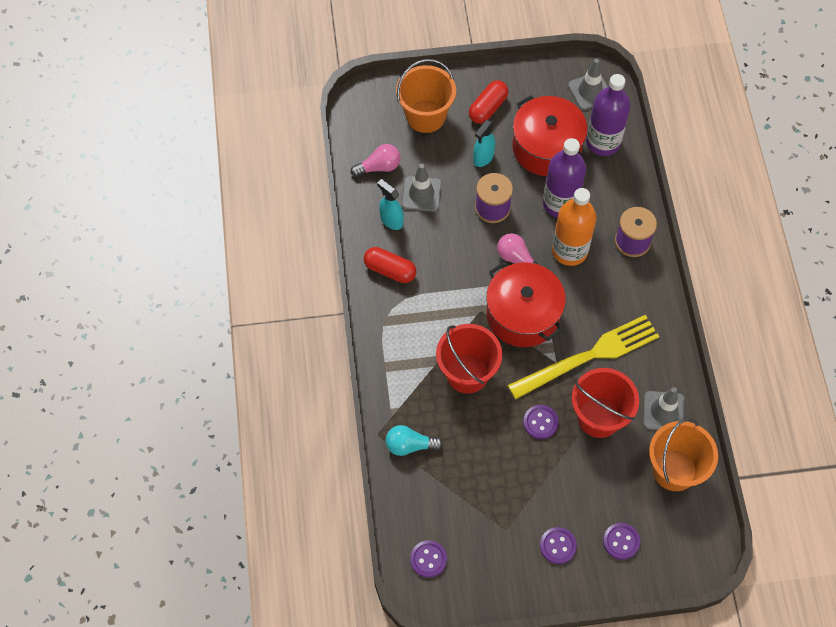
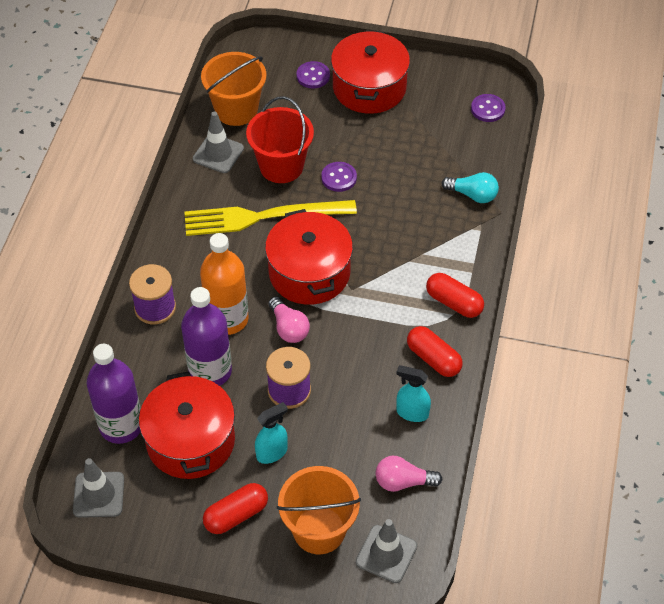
camera: 160 degrees left, 10 degrees down
turquoise spray bottle [377,179,403,230] -> turquoise spray bottle turned 135 degrees clockwise [396,365,431,422]
grey traffic cone [402,164,442,212] -> grey traffic cone moved to [356,519,417,583]
red bucket [436,324,502,394] -> none
purple button [540,527,577,564] -> red pot [331,30,410,114]
none -> red capsule [426,273,484,318]

